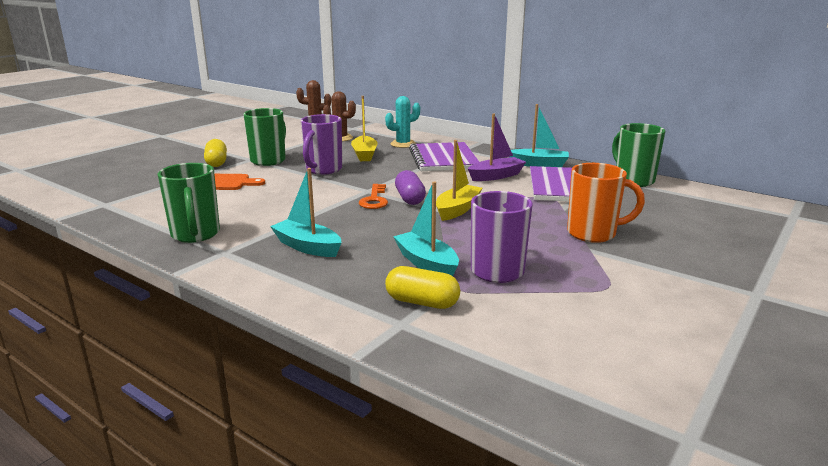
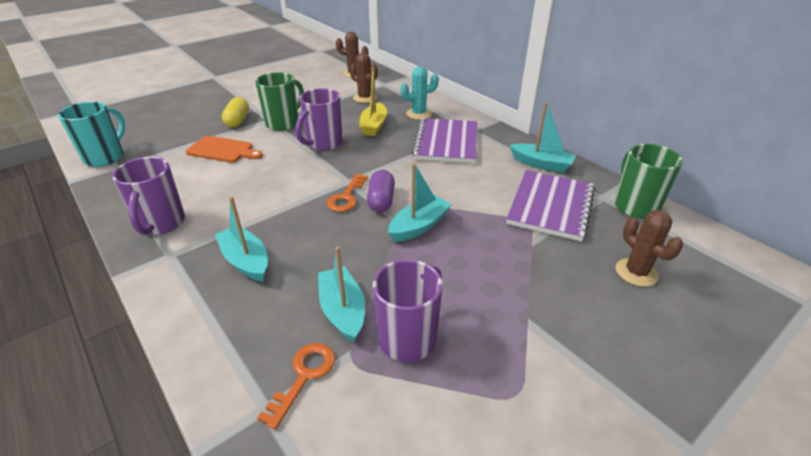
camera: 15 degrees right, 15 degrees up
green mug [157,163,220,243] -> purple mug [112,157,185,235]
yellow capsule [385,266,460,309] -> orange key [257,343,335,430]
yellow boat [436,140,482,221] -> turquoise boat [388,163,452,242]
purple boat [468,114,526,181] -> none
orange mug [567,163,645,243] -> none
none -> turquoise mug [58,101,125,167]
none -> brown cactus [616,210,683,287]

